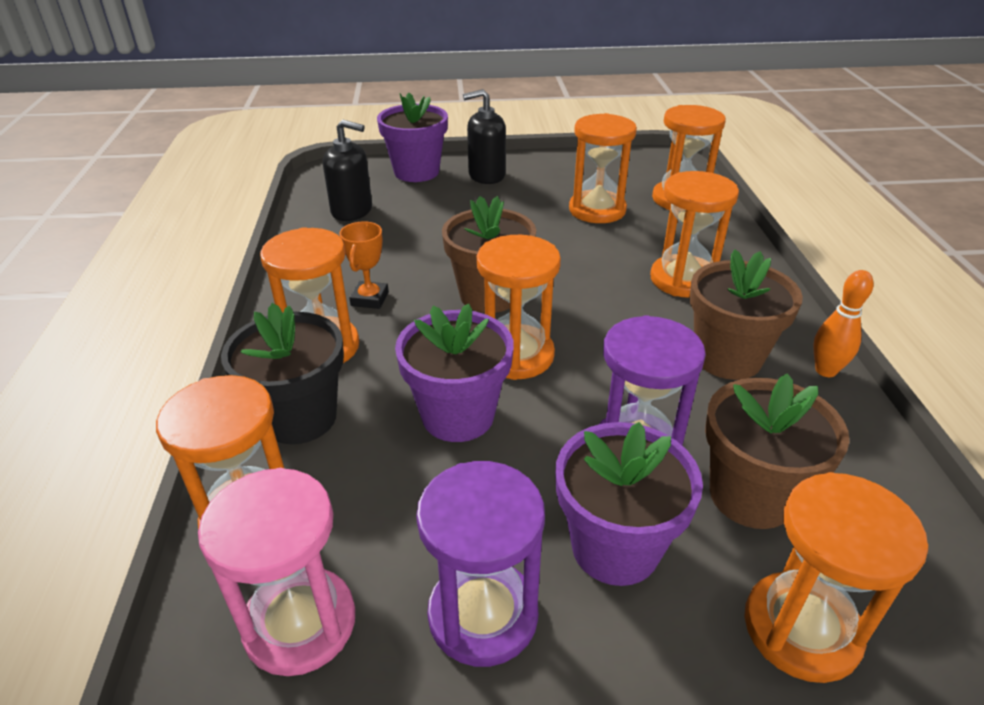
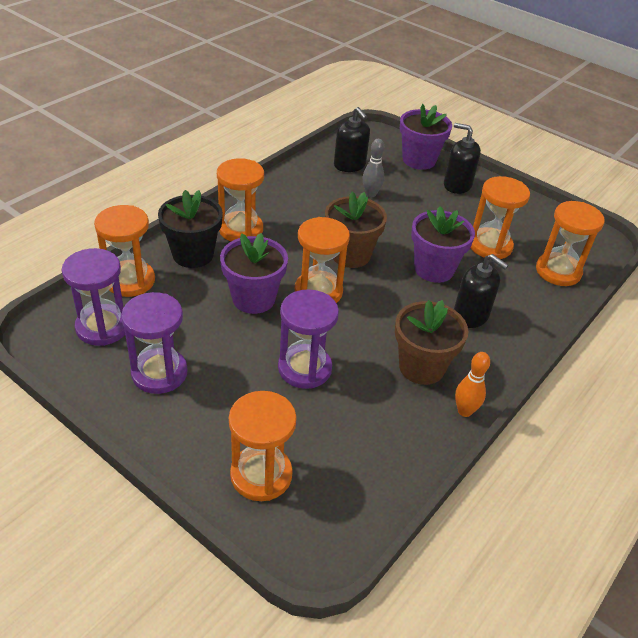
camera: 40 degrees right, 5 degrees up
pink hourglass [198,468,355,676] -> purple hourglass [62,248,125,346]
orange trophy [339,221,389,309] -> none
purple flower pot [555,422,703,586] -> purple flower pot moved to [411,206,475,283]
orange hourglass [650,171,739,298] -> black soap dispenser [454,254,509,328]
brown flower pot [705,373,850,529] -> none
none -> grey bowling pin [362,139,384,197]

